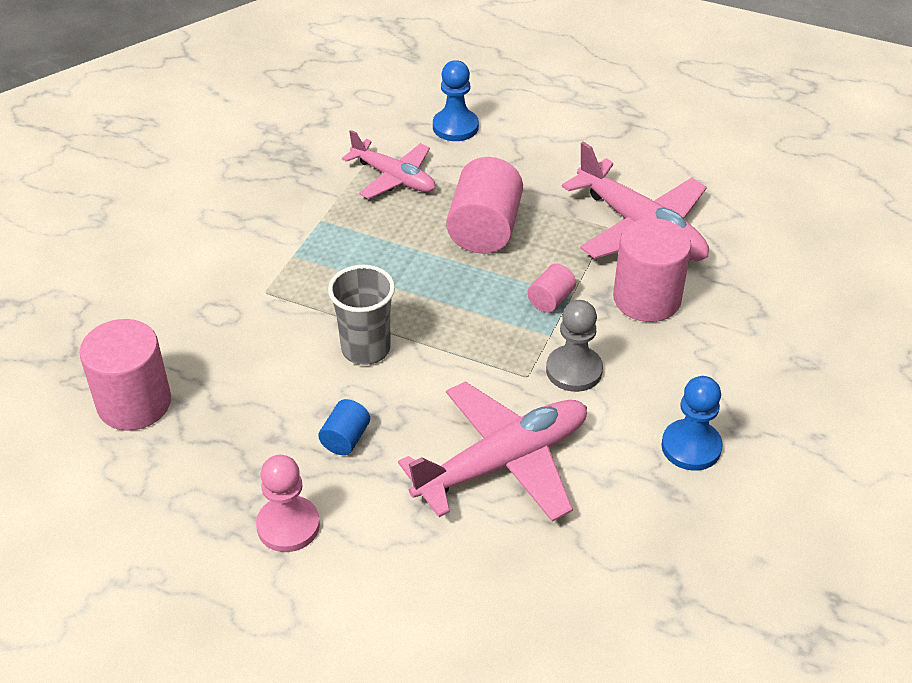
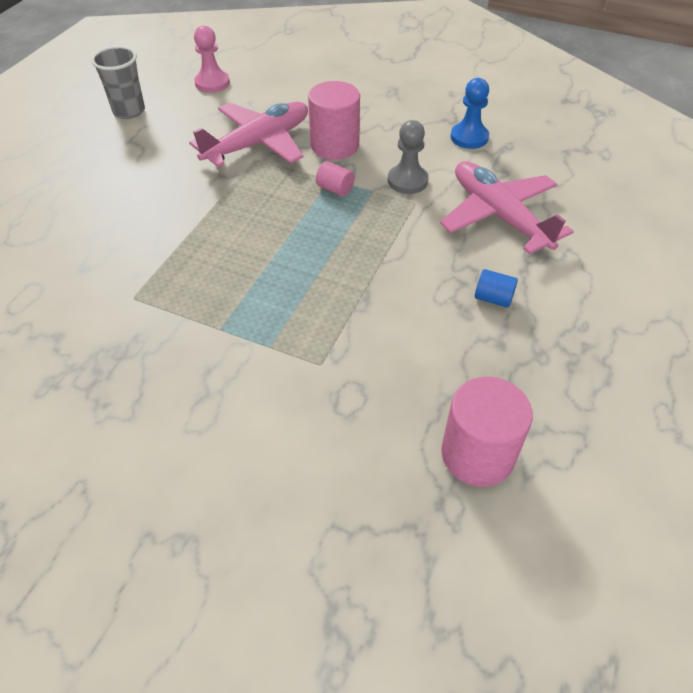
camera: 90 degrees left, 5 degrees up
pink pawn [256,455,320,552] -> pink pawn moved to [194,26,230,93]
grey cup [328,265,395,365] -> grey cup moved to [91,46,145,119]
pink plane [342,130,435,199] -> none
blue pawn [433,60,479,141] -> none
pink cylinder [446,157,523,254] -> none

